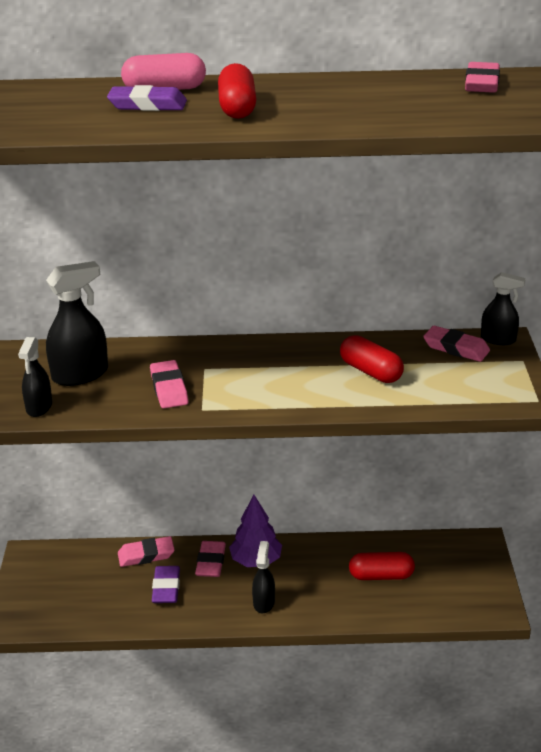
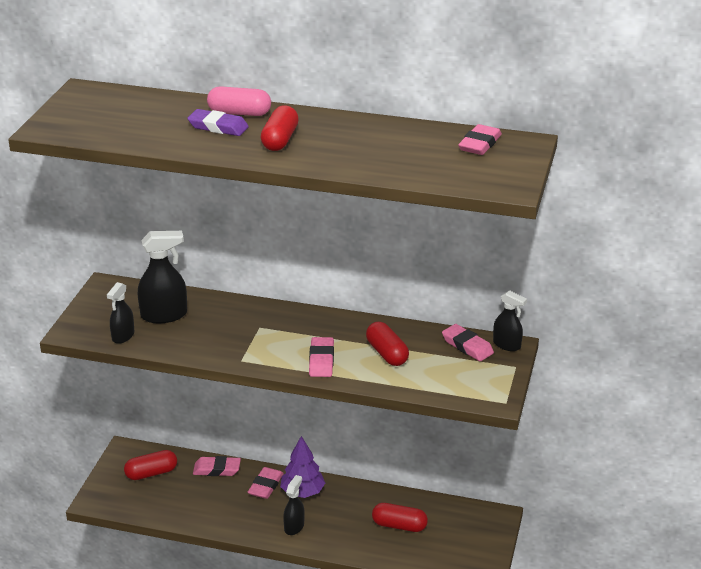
camera: 15 degrees right, 0 degrees up
pink eraser [150,360,189,408] -> pink eraser moved to [309,337,334,377]
purple eraser [152,566,180,603] -> none
none -> red capsule [124,450,177,480]

